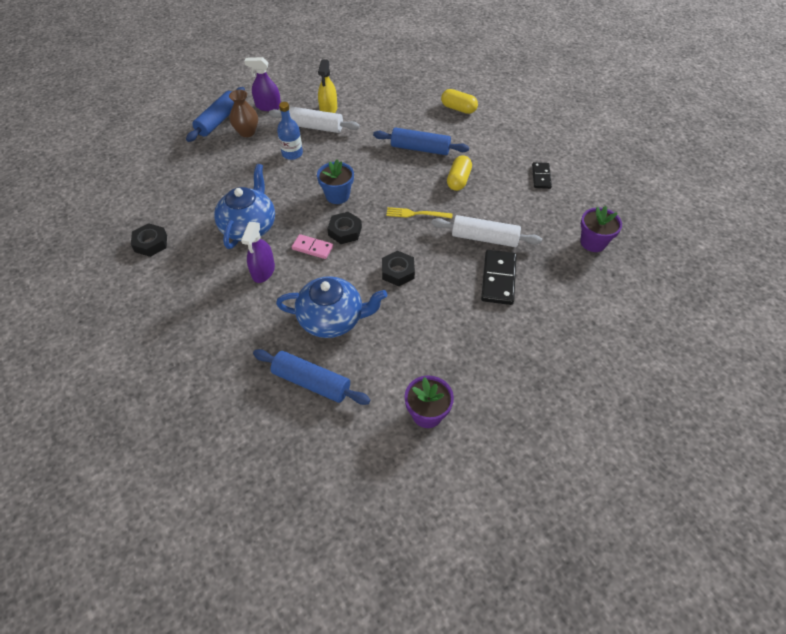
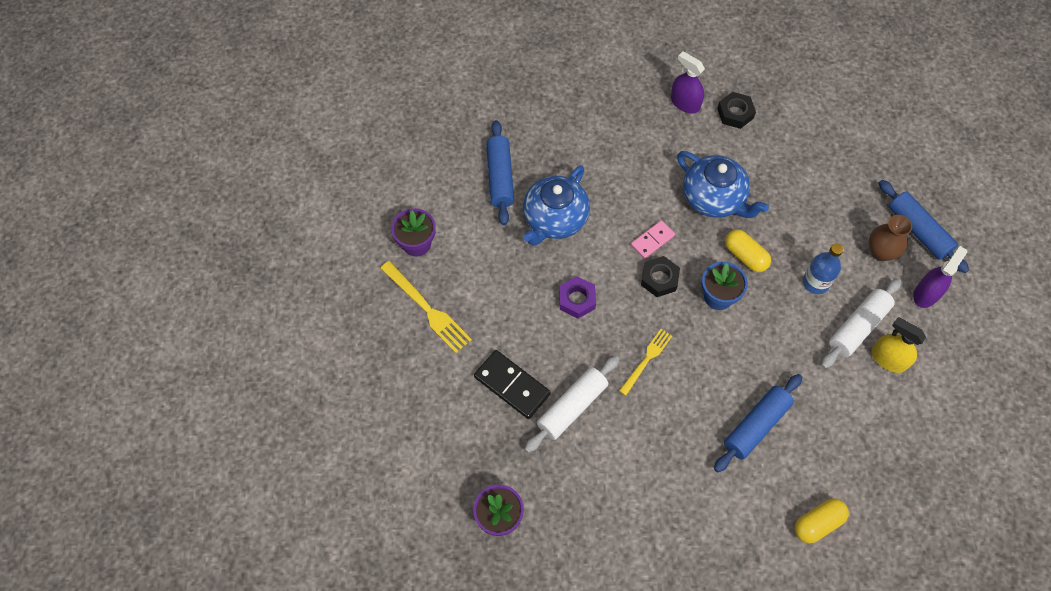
camera: 120 degrees right, 10 degrees up
purple spray bottle [241,222,275,283] -> purple spray bottle moved to [671,51,705,114]
blue rolling pin [253,349,370,405] -> blue rolling pin turned 60 degrees counterclockwise [486,120,514,225]
black nut [382,251,415,286] -> purple nut [559,276,596,319]
yellow capsule [447,155,472,191] -> yellow capsule moved to [725,229,771,272]
black domino [532,162,552,189] -> none
none -> yellow fork [380,261,472,353]

